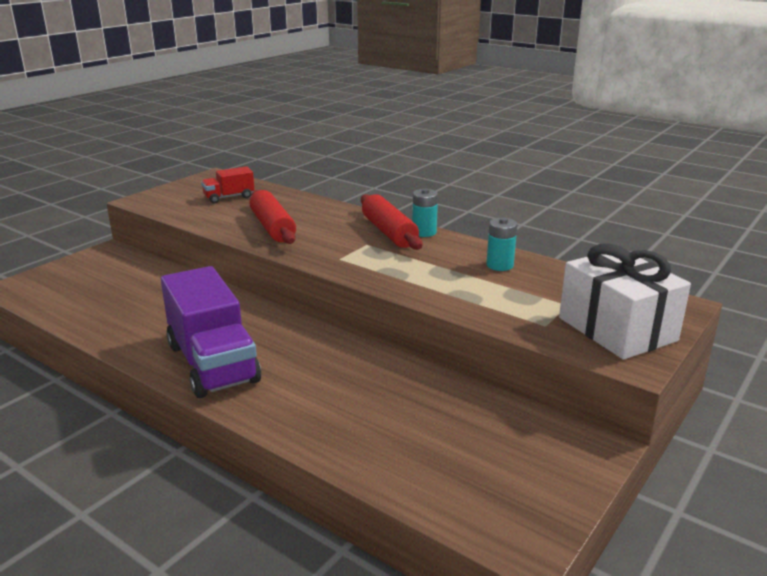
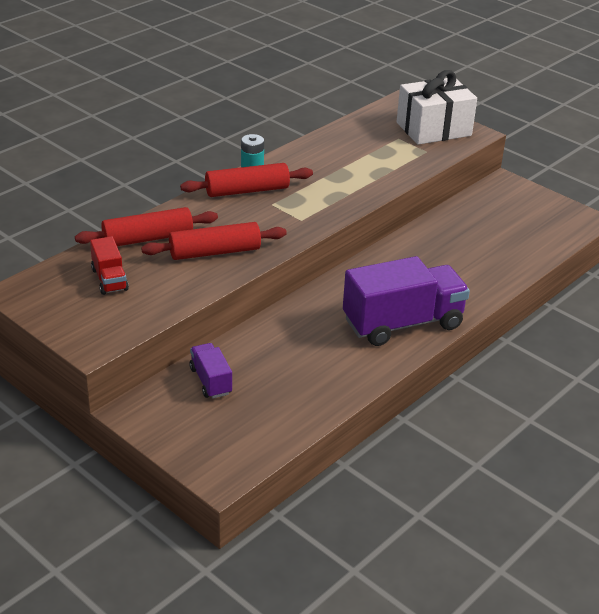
camera: 85 degrees left, 10 degrees up
turquoise battery [486,217,517,271] -> none
none -> red rolling pin [75,207,218,246]
none -> purple truck [189,343,232,399]

